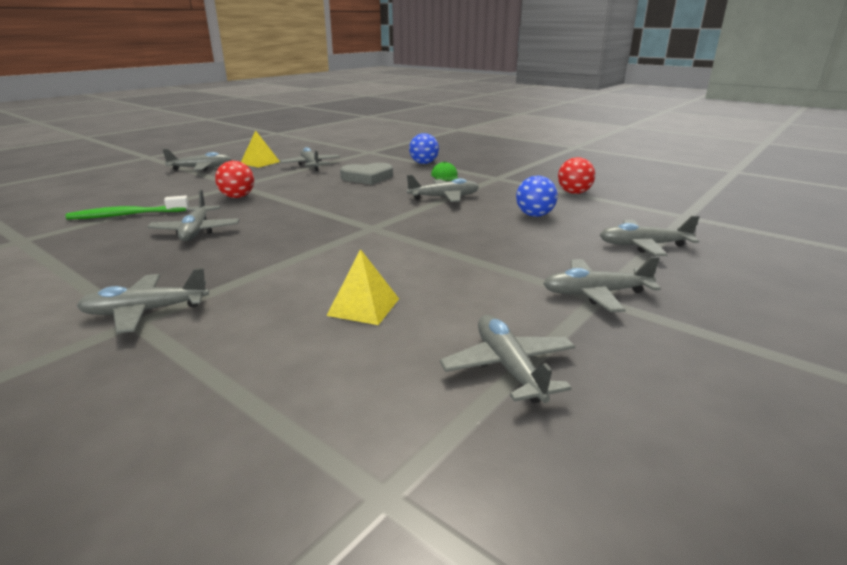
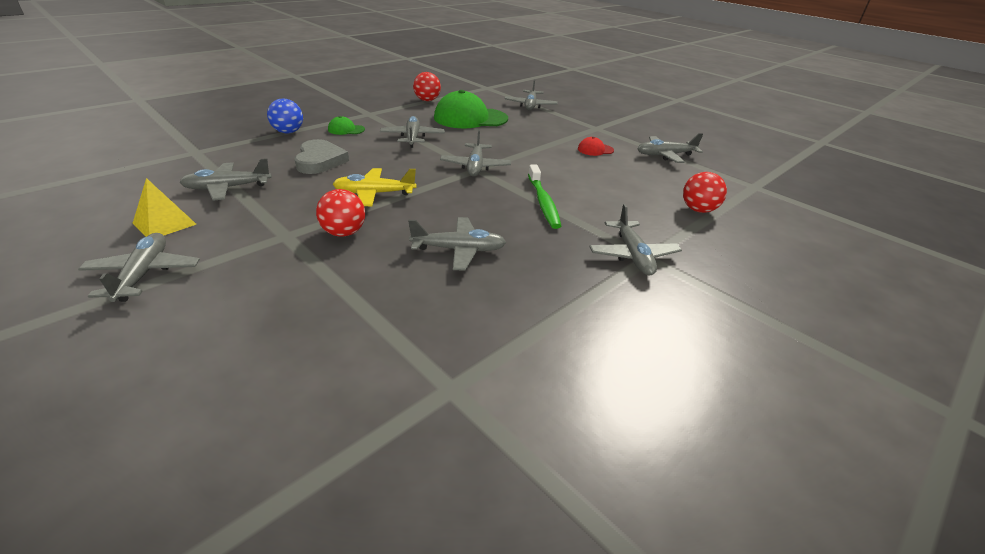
camera: 85 degrees left, 10 degrees up
green toothbrush [66,196,189,220] -> green toothbrush moved to [528,164,561,229]
yellow pyramid [327,249,399,325] -> none
blue ball [516,176,558,217] -> green cap [434,90,508,128]
grey plane [543,257,661,312] -> grey plane moved to [440,130,511,177]
none -> yellow plane [333,168,417,206]
none -> red cap [578,137,614,156]
none -> red ball [683,172,727,213]

